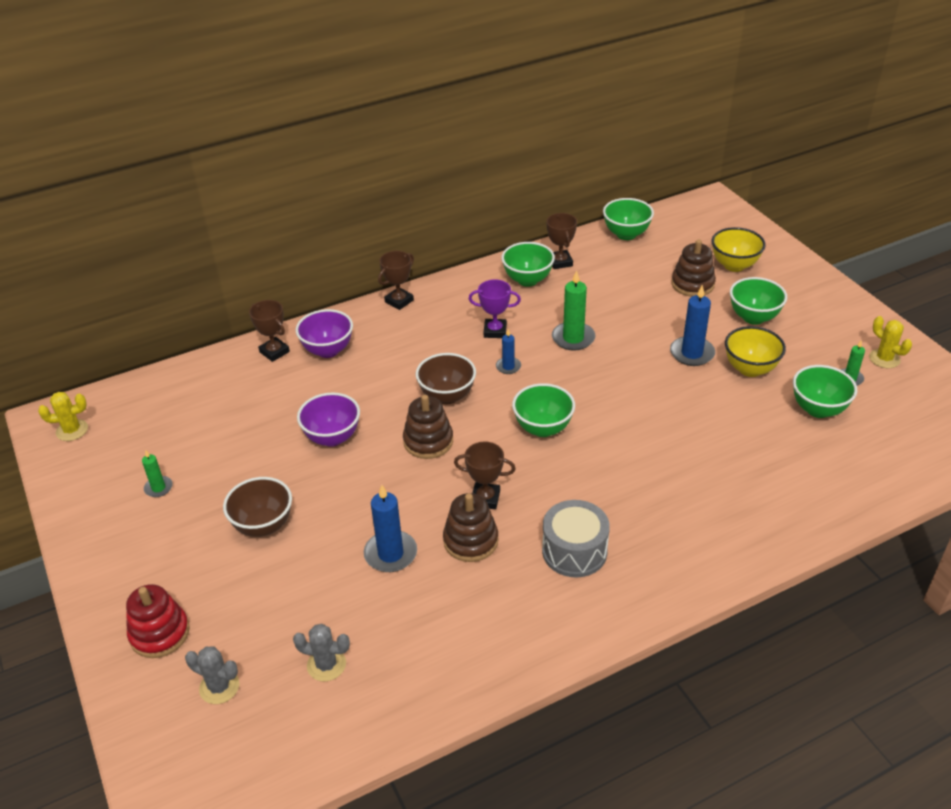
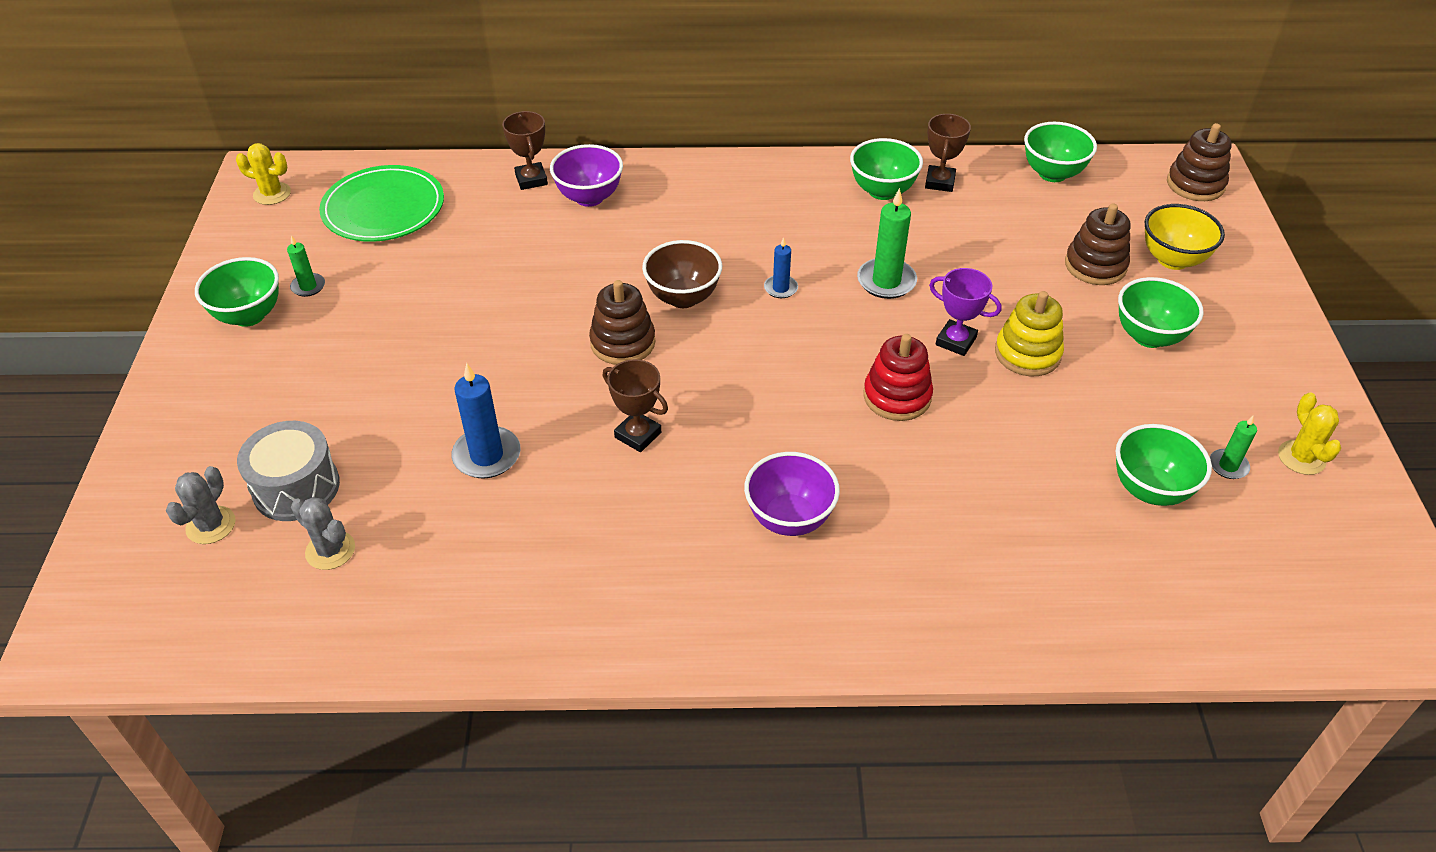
camera: 25 degrees right, 5 degrees up
red stacking toy [126,584,190,658] -> red stacking toy moved to [863,334,933,421]
grey cactus [185,646,239,704] -> grey cactus turned 60 degrees clockwise [166,466,236,544]
brown bowl [223,477,292,537] -> none
purple bowl [297,392,360,447] -> purple bowl moved to [744,452,840,536]
brown trophy [378,251,414,310] -> none
brown stacking toy [443,493,498,562] -> brown stacking toy moved to [1167,123,1232,201]
purple trophy [469,279,521,338] -> purple trophy moved to [929,268,1001,356]
green bowl [512,383,575,437] -> green bowl moved to [195,257,279,327]
grey drum [542,500,610,577] -> grey drum moved to [237,421,340,521]
blue candle [670,285,715,366] -> yellow stacking toy [995,291,1064,376]
yellow bowl [725,326,786,377] -> none
none -> green plate [319,165,444,242]

